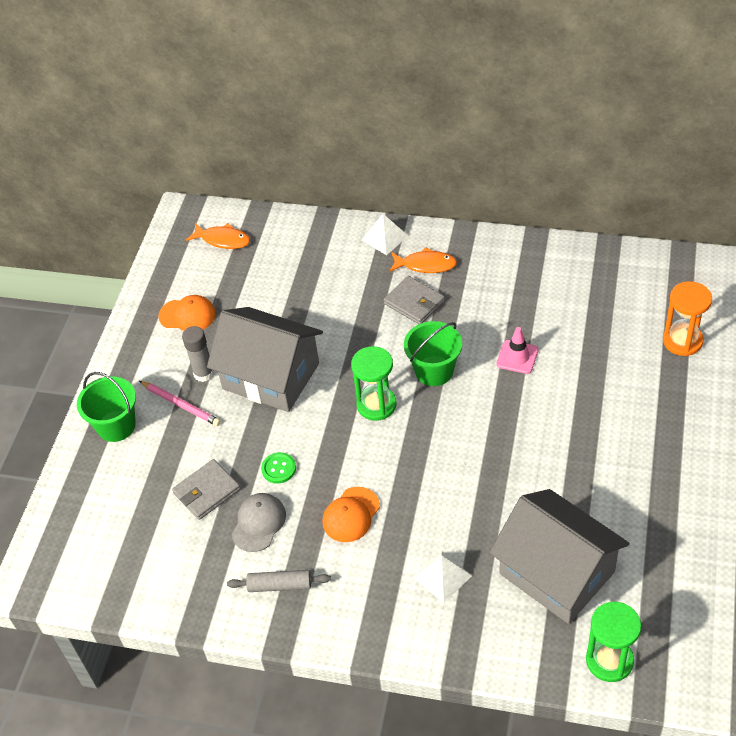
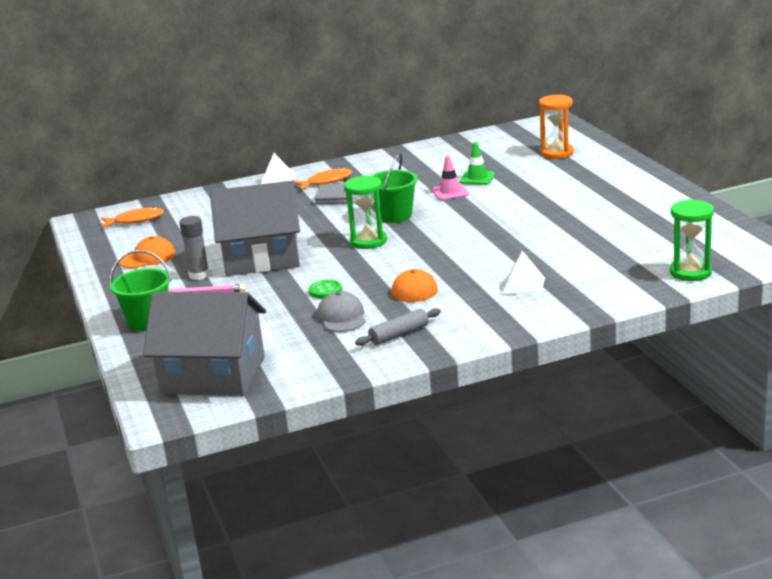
camera: 35 degrees left, 25 degrees down
grey wallet [172,459,240,520] -> none
grey house [489,489,629,624] -> grey house moved to [143,292,266,396]
none -> green traffic cone [460,142,495,185]

